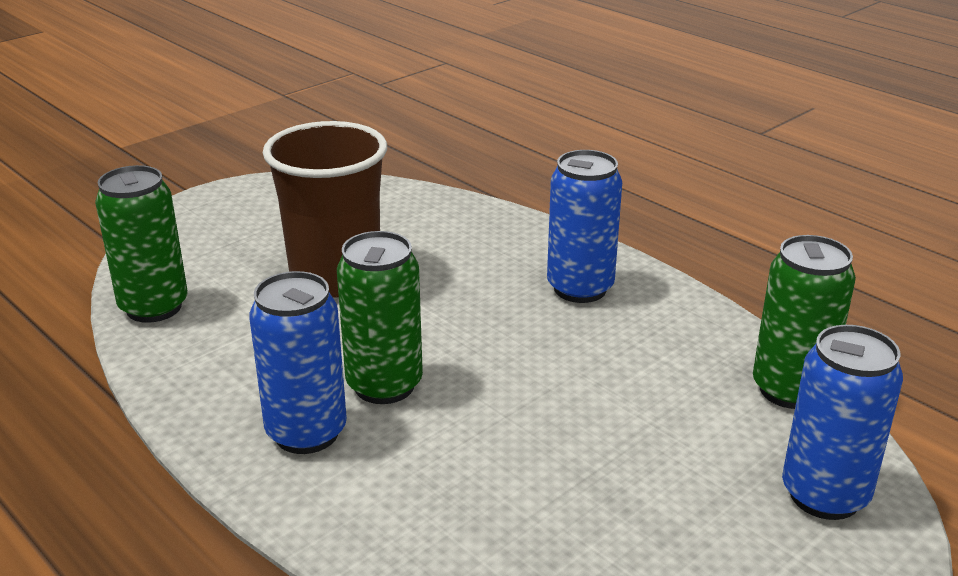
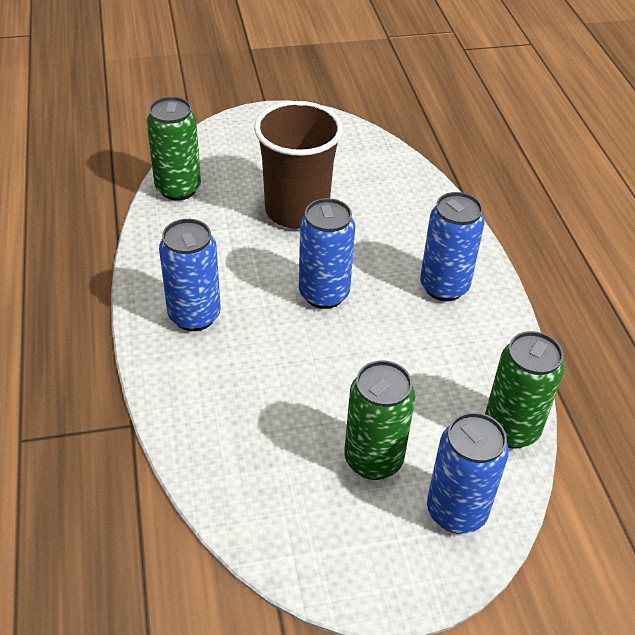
camera: 30 degrees right, 15 degrees up
green can [337,231,423,404] -> green can moved to [344,361,416,480]
none -> blue can [299,198,355,309]

